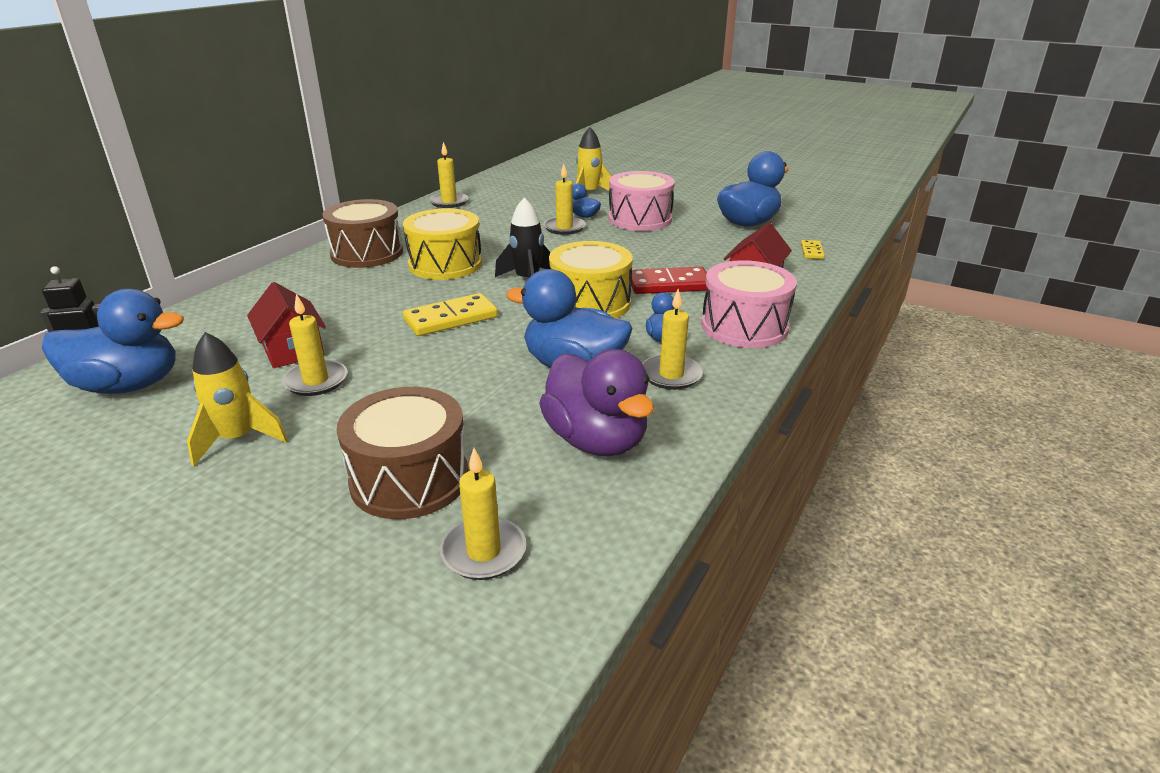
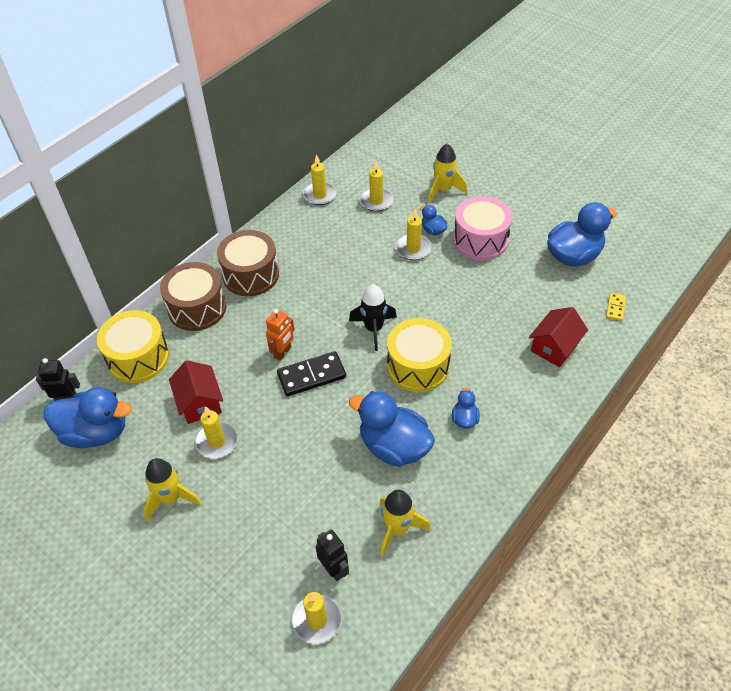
camera: 10 degrees right, 20 degrees up
brown drum [337,387,468,519] -> brown drum moved to [160,262,227,331]
yellow drum [403,208,482,280] -> yellow drum moved to [97,310,169,383]
yellow domino [403,293,498,336] -> black domino [277,351,346,396]
purple duck [539,349,654,456] -> yellow rocket [380,490,431,557]
red domino [629,267,708,294] -> none
yellow candle [642,289,703,390] -> yellow candle moved to [360,161,394,212]
pink drum [701,260,797,348] -> none
none -> orange robot [266,309,294,361]
none -> black robot [316,530,349,581]

